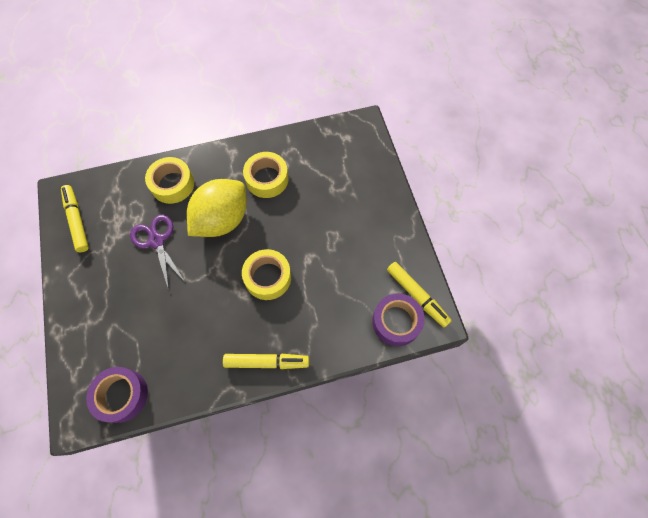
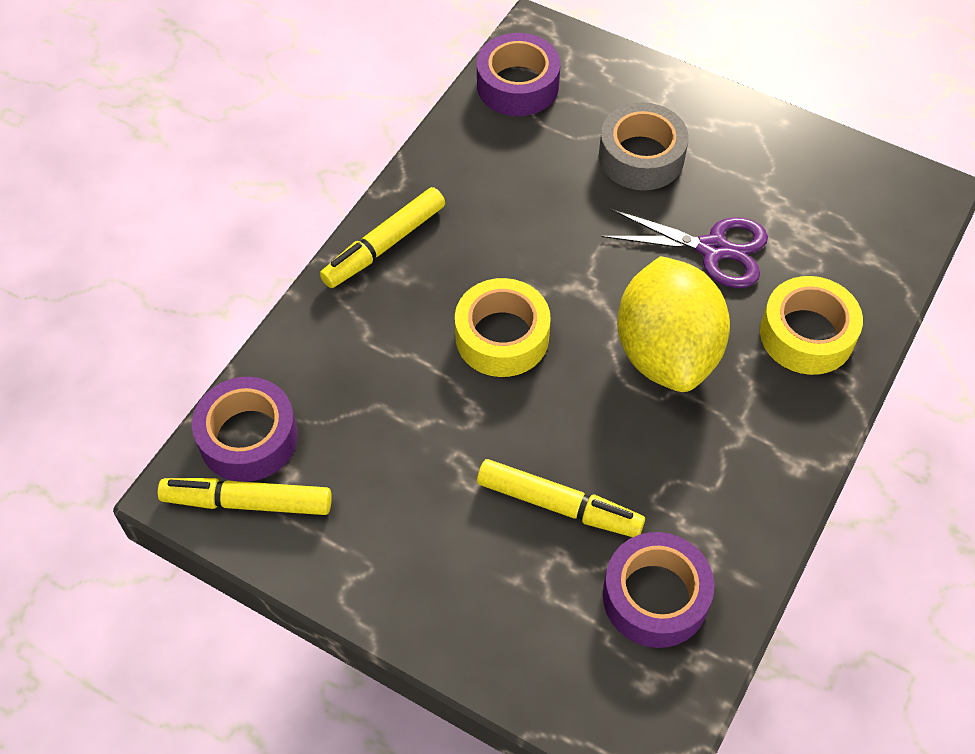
camera: 135 degrees right, 10 degrees down
yellow marker [61,185,89,252] -> yellow marker moved to [477,459,645,537]
yellow tape [243,152,289,198] -> none
none -> grey tape [599,102,689,190]
none -> purple tape [603,532,714,648]

